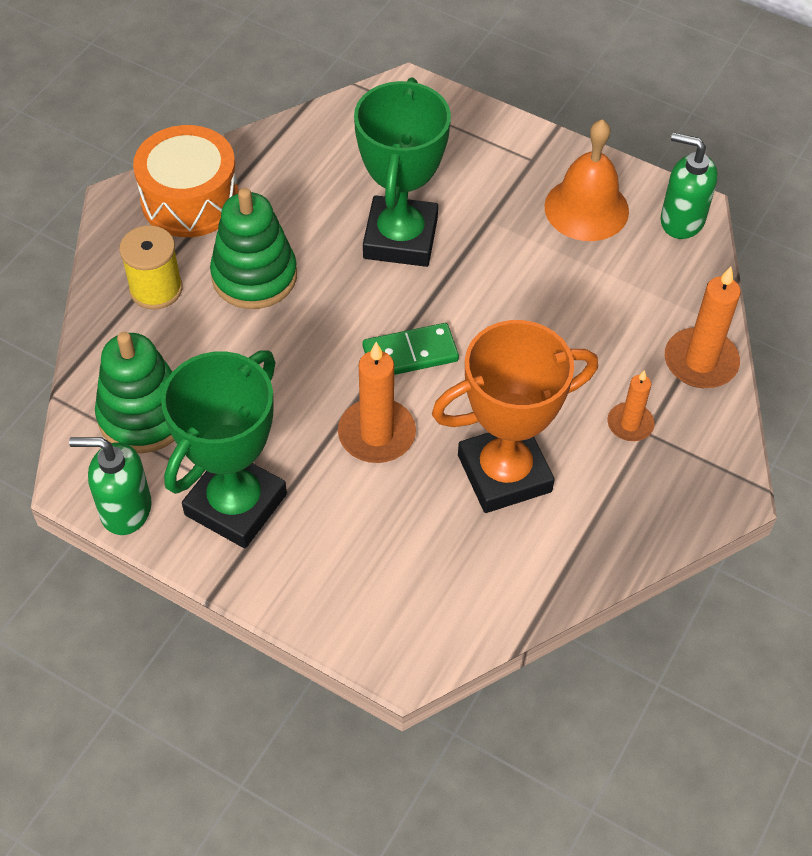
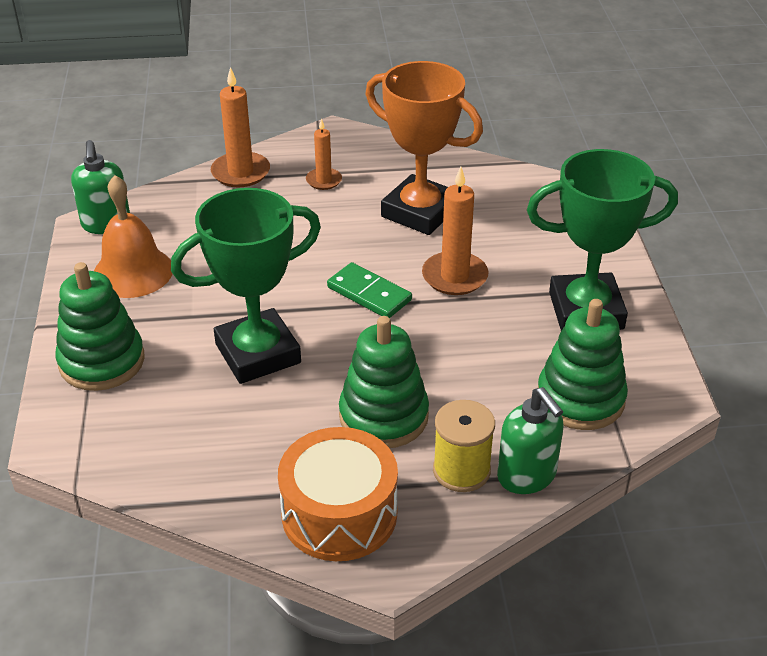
camera: 125 degrees left, 15 degrees down
green soap dispenser [69,437,152,535] -> green soap dispenser moved to [497,387,563,494]
none -> green stacking toy [56,262,145,391]

